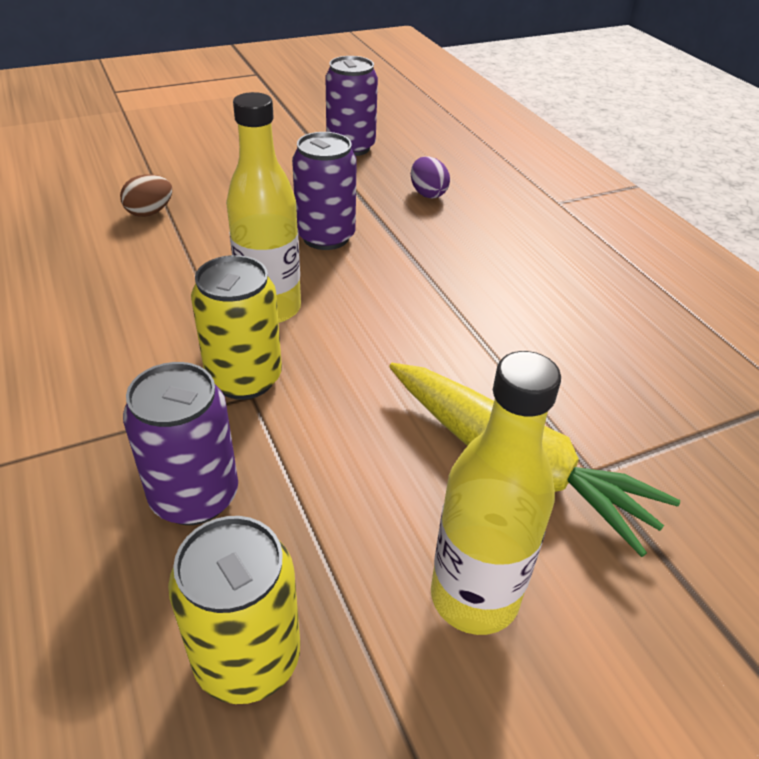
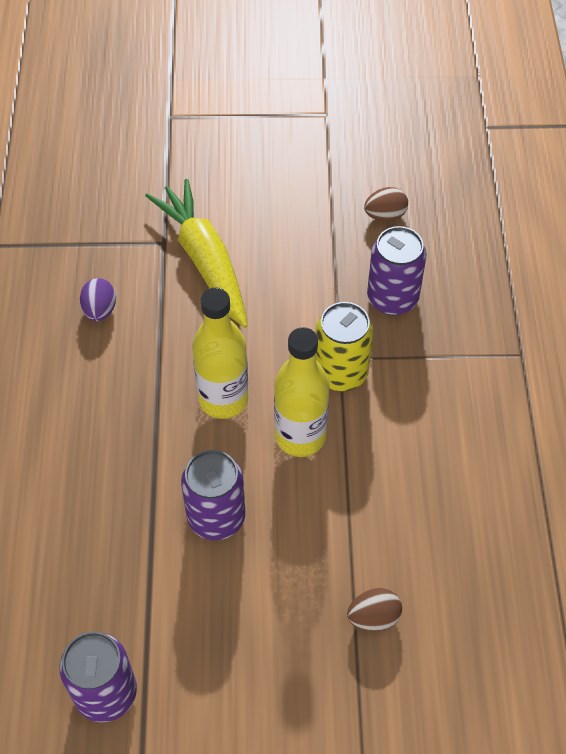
camera: 155 degrees left, 15 degrees up
yellow can [168,516,300,704] -> brown egg [364,187,408,222]
purple egg [411,157,450,198] -> purple egg moved to [80,278,116,321]
yellow bottle [431,351,561,635] -> yellow bottle moved to [192,288,249,419]

